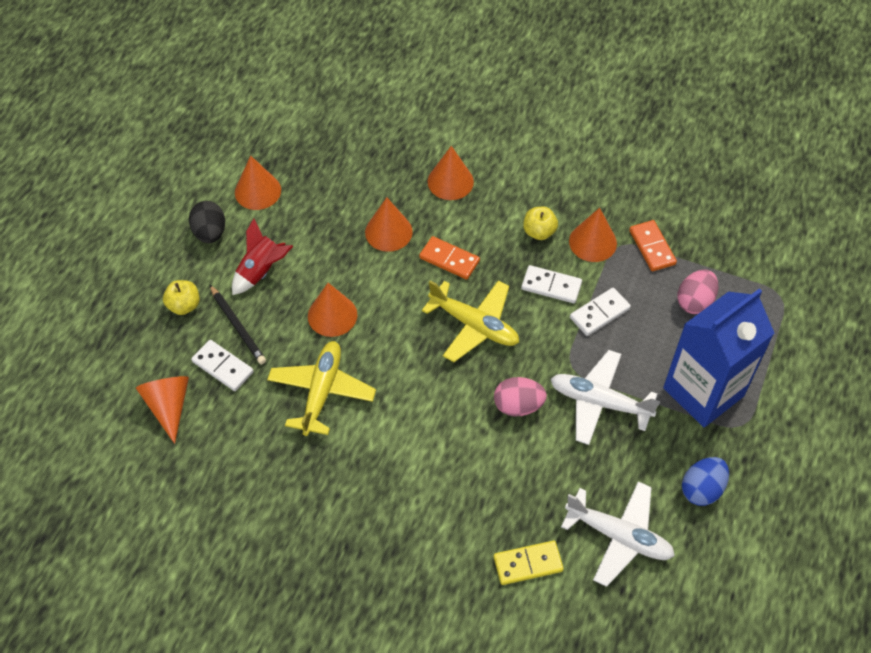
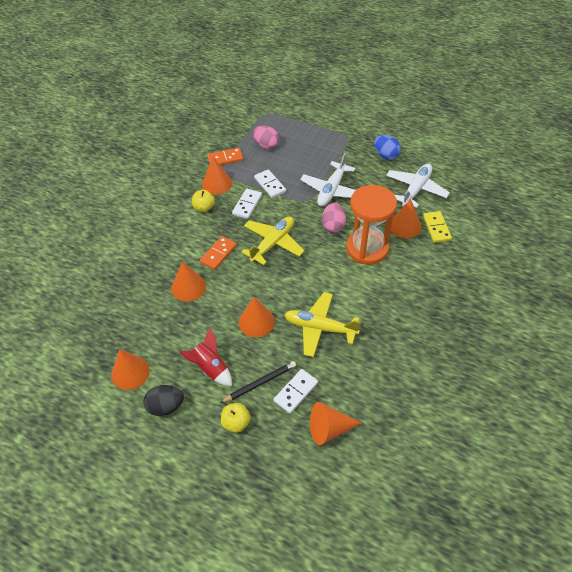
camera: 85 degrees left, 5 degrees down
orange cone [428,146,474,200] -> orange cone moved to [391,199,422,238]
blue carton [663,288,774,427] -> none
none -> orange hourglass [346,185,397,265]

